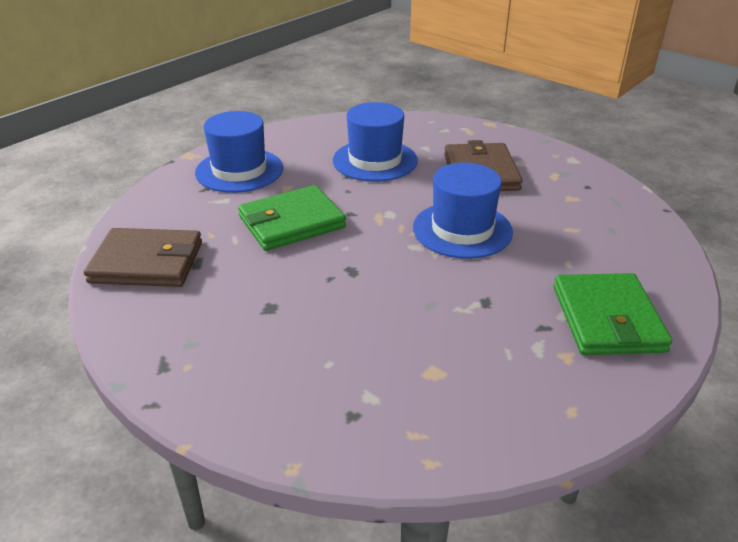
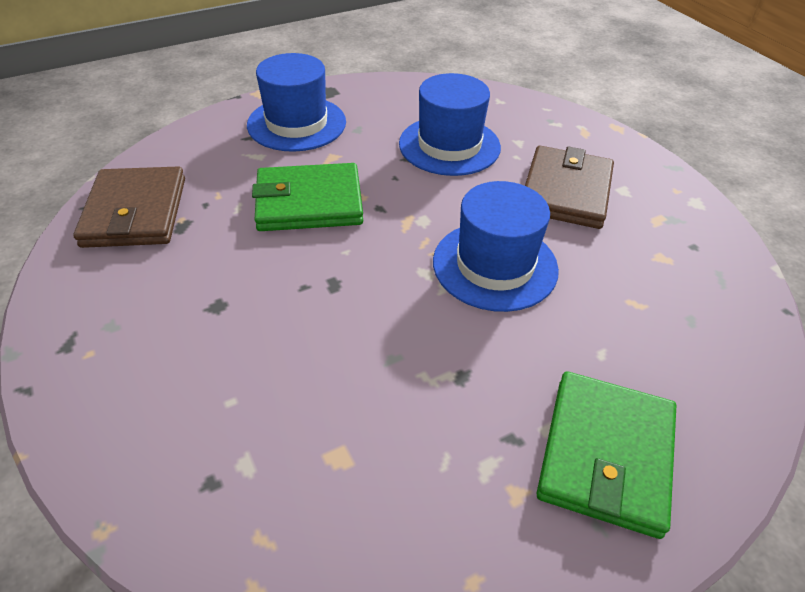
camera: 20 degrees right, 10 degrees up
brown wallet [84,228,202,287] -> brown wallet turned 60 degrees clockwise [73,166,185,248]

